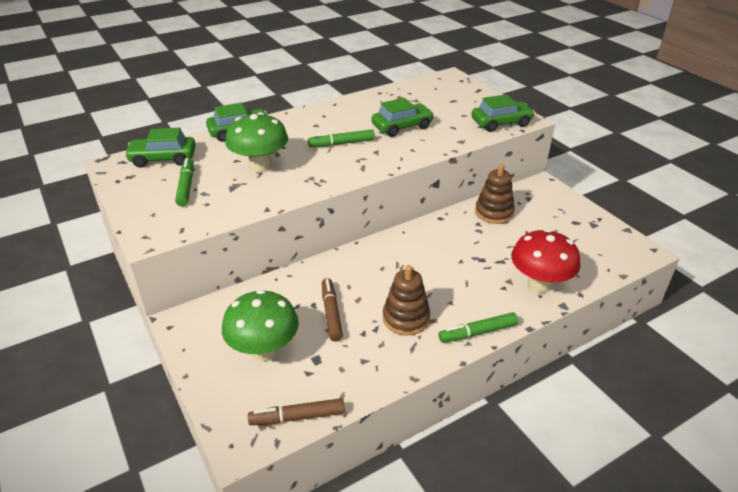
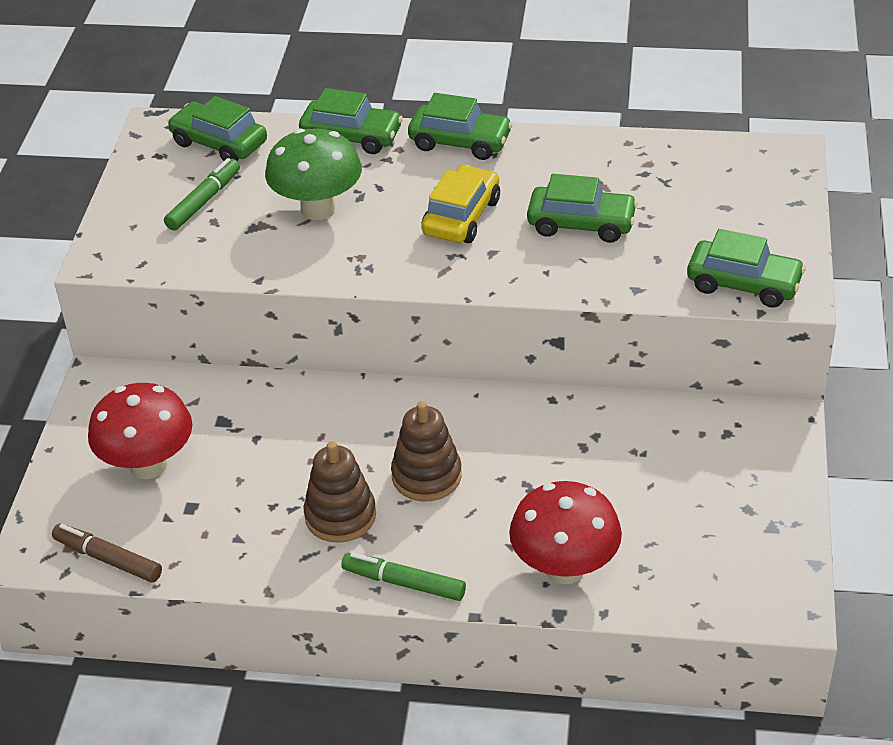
camera: 40 degrees right, 5 degrees up
green mushroom [222,290,299,361] -> red mushroom [88,383,193,479]
green marker [308,129,375,147] -> yellow car [421,165,500,243]
brown marker [322,278,343,341] -> none
brown stacking toy [475,164,515,224] -> brown stacking toy moved to [391,401,462,501]
none -> green car [408,93,513,160]

